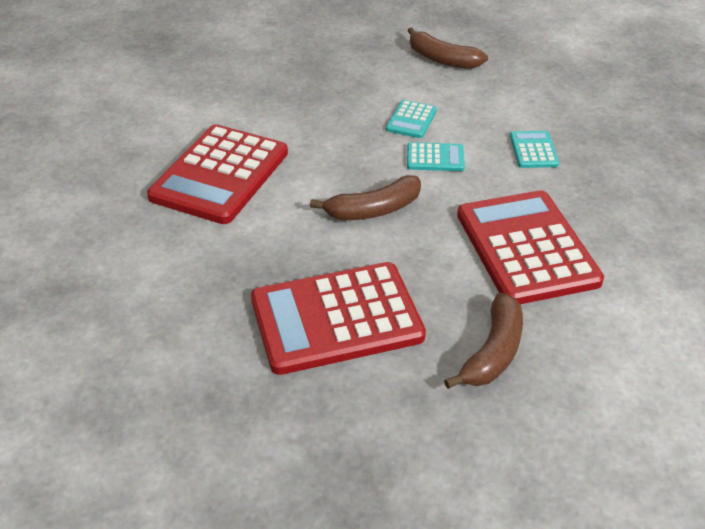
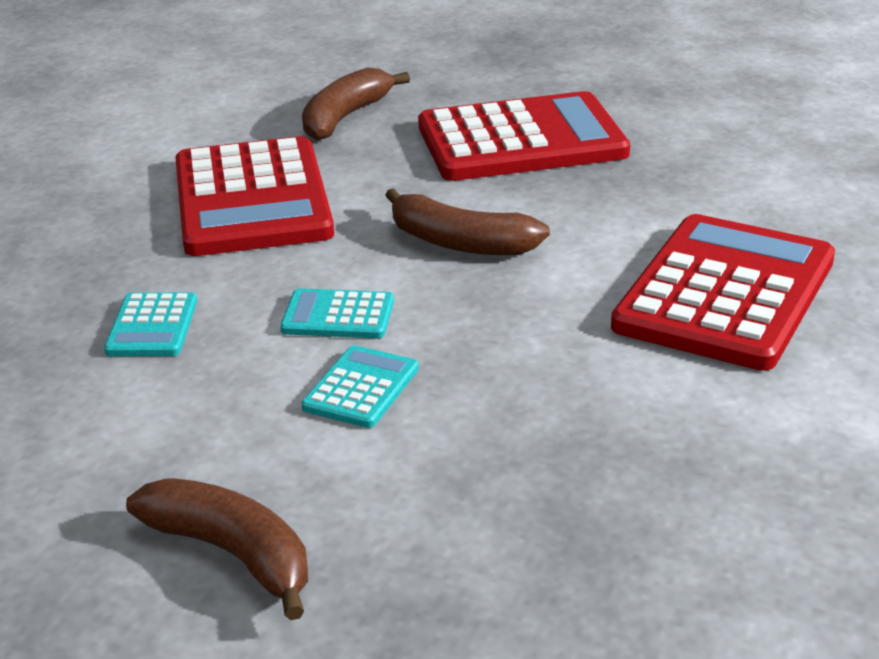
camera: 175 degrees left, 10 degrees down
brown banana [310,175,421,220] -> brown banana turned 135 degrees counterclockwise [385,188,550,255]

